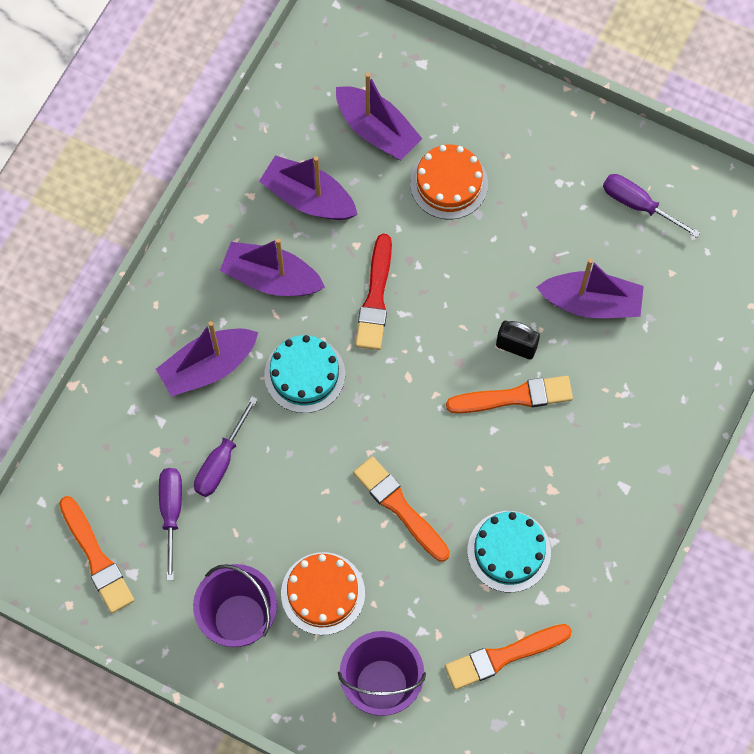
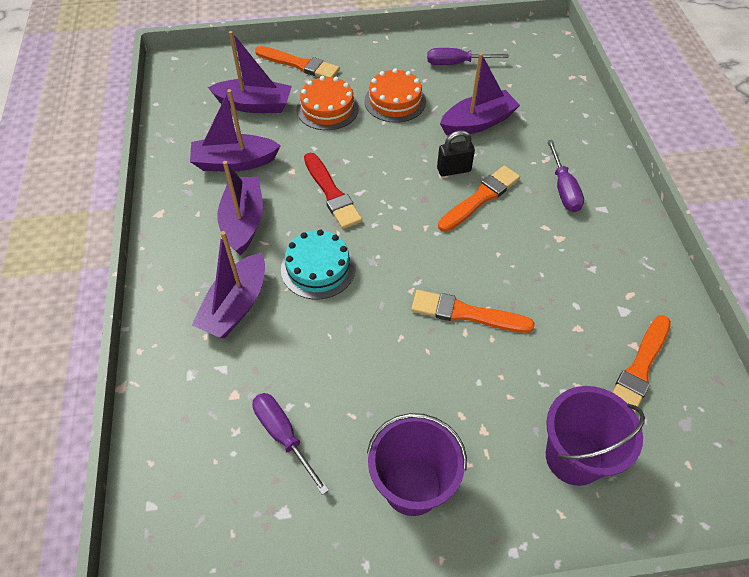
camera: 35 degrees left, 15 degrees down
orange brush [59,496,134,613] -> orange brush moved to [255,46,340,77]
purple screwdriver [194,396,258,497] -> purple screwdriver moved to [547,140,584,212]
purple boat [220,238,325,296] -> purple boat turned 105 degrees clockwise [217,161,263,255]
orange cake [281,552,365,635] -> orange cake moved to [364,68,426,123]
turquoise cake [468,511,551,592] -> none

